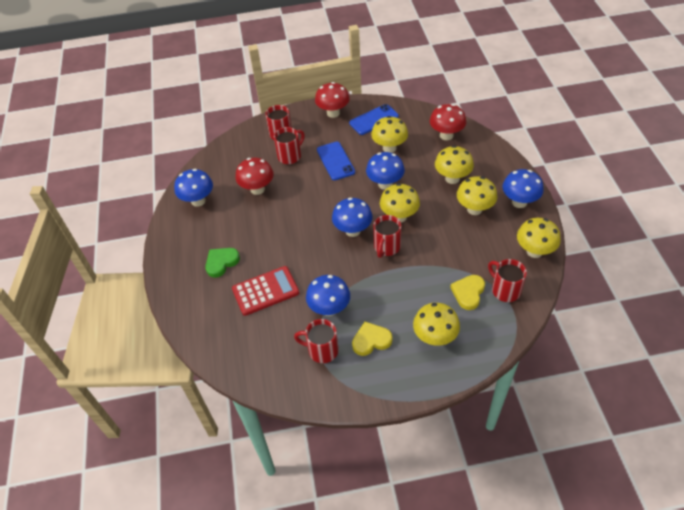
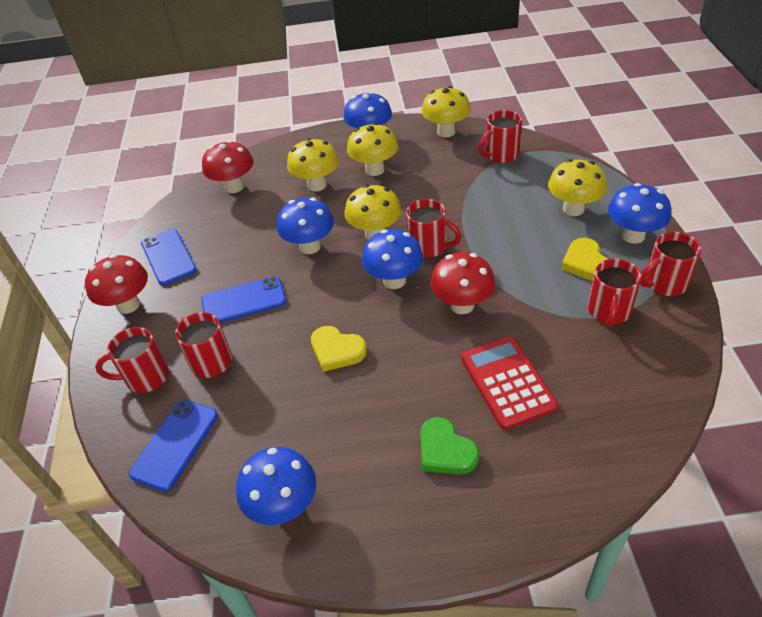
camera: 85 degrees left, 5 degrees down
red mushroom [236,158,274,195] -> red mushroom moved to [430,252,495,314]
blue mushroom [306,275,350,316] -> blue mushroom moved to [608,183,671,244]
yellow mushroom [371,116,408,153] -> none
yellow heart [450,275,485,310] -> yellow heart moved to [311,326,367,372]
none -> blue phone [129,400,218,492]
none -> red mug [640,232,701,296]

